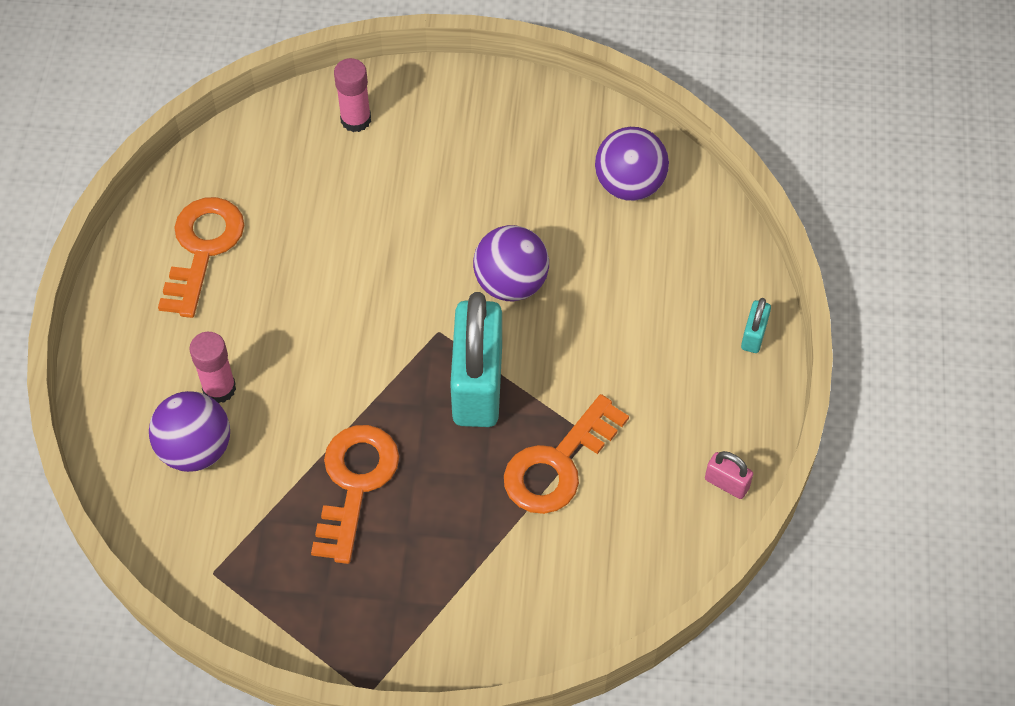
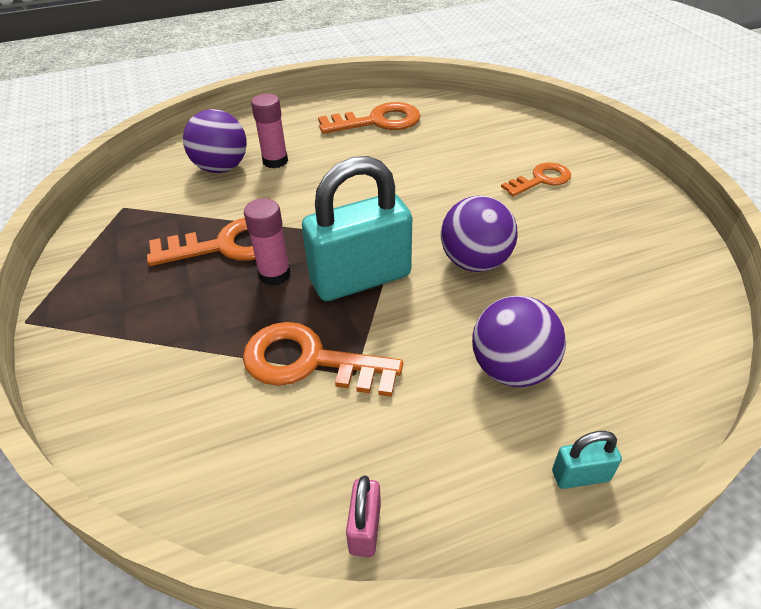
camera: 65 degrees right, 15 degrees down
pink glue stick [334,58,371,132] -> pink glue stick moved to [244,198,291,286]
purple ball [595,127,669,201] -> purple ball moved to [472,296,566,387]
none -> orange key [501,163,571,197]

